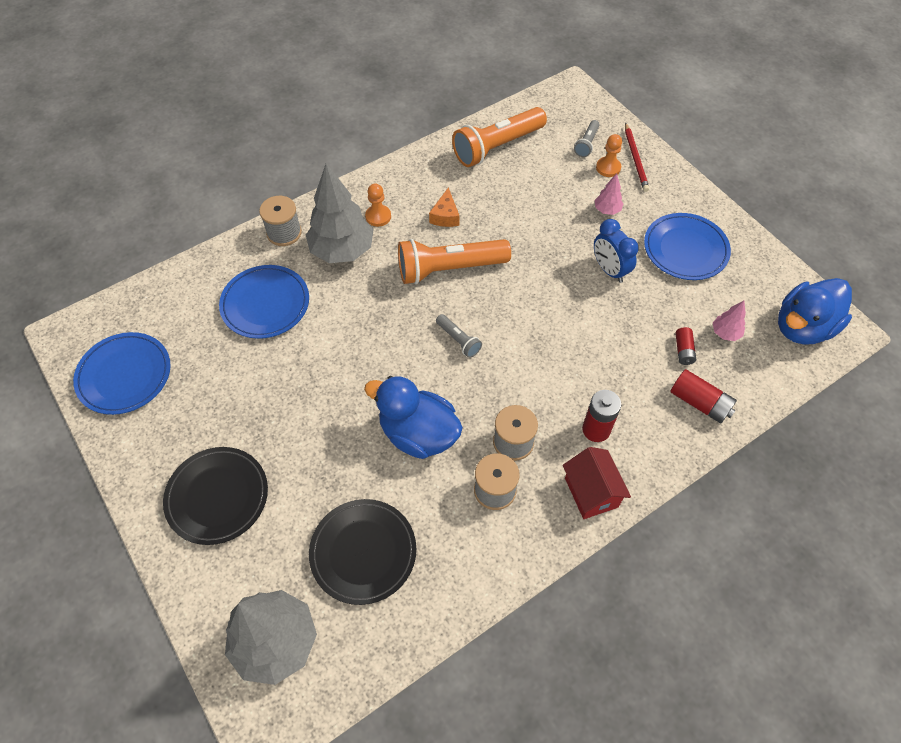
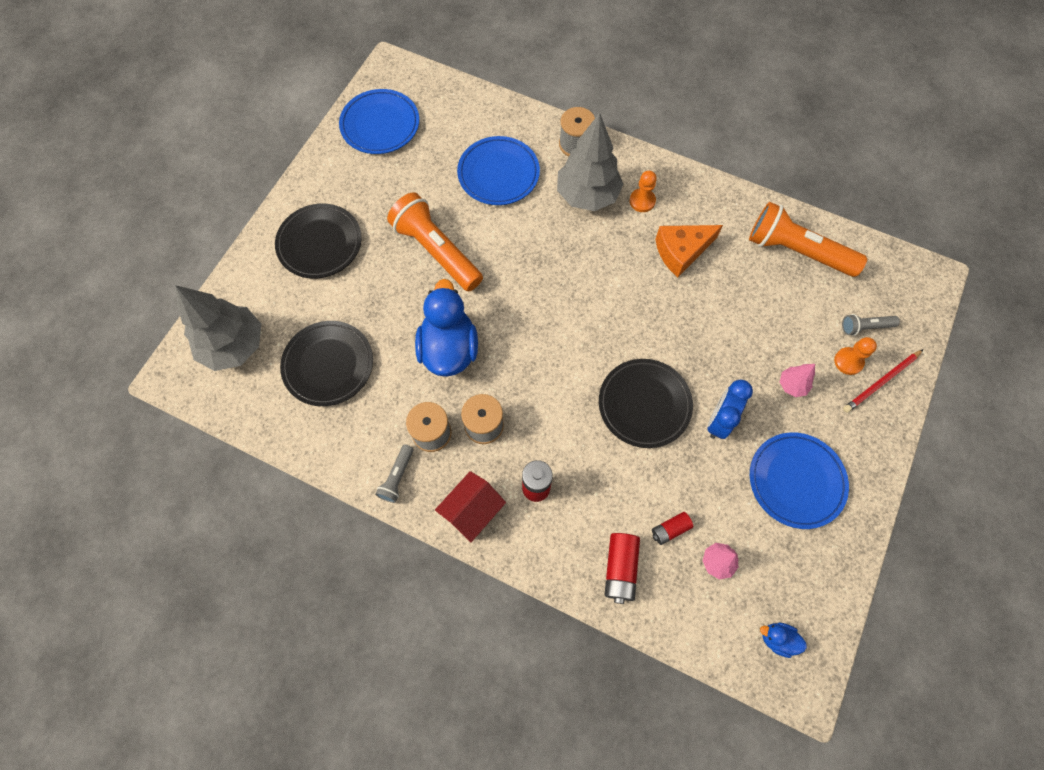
camera: 60 degrees right, 10 degrees up
orange flashlight [398,239,511,284] -> orange flashlight moved to [387,192,483,291]
orange cheese [429,187,460,227] -> orange cheese [655,225,723,277], size x1.54
grey flashlight [436,314,482,358] -> grey flashlight moved to [375,444,414,503]
blue duck [778,278,852,345] -> blue duck [760,623,807,658], size x0.44
none -> black plate [599,359,693,448]

